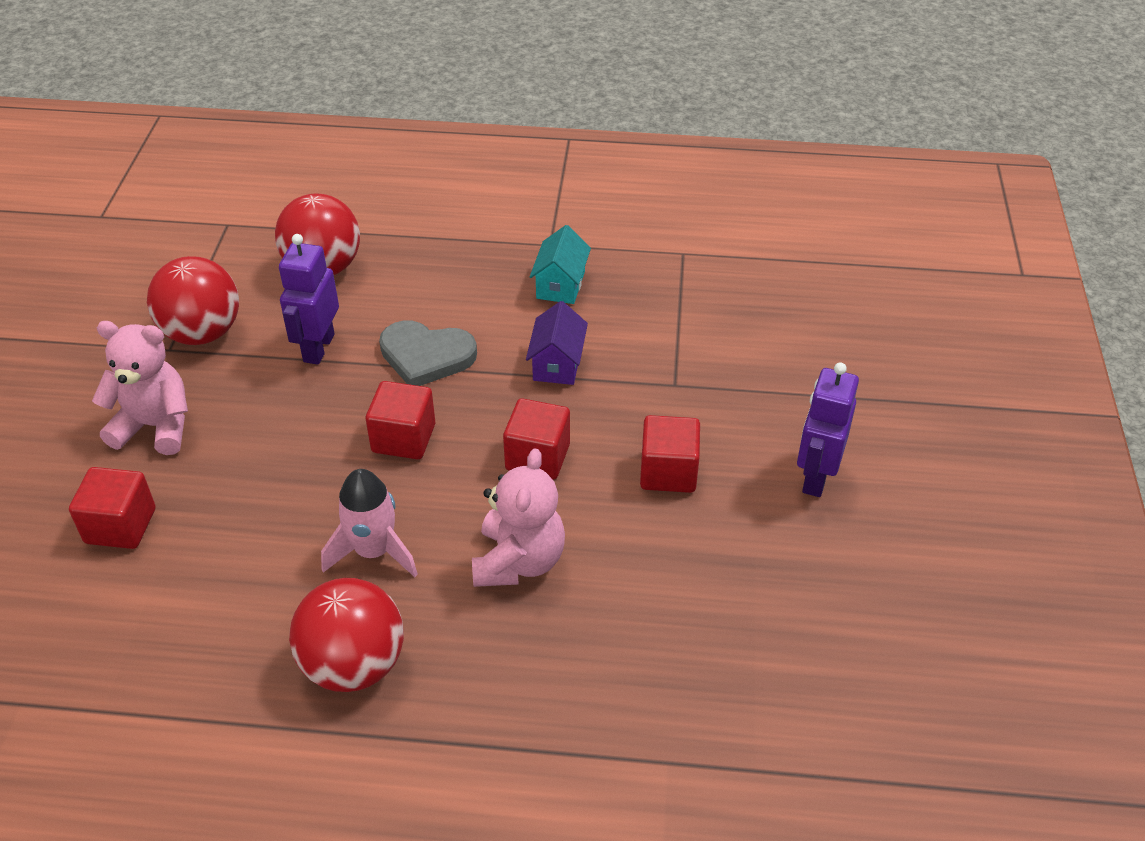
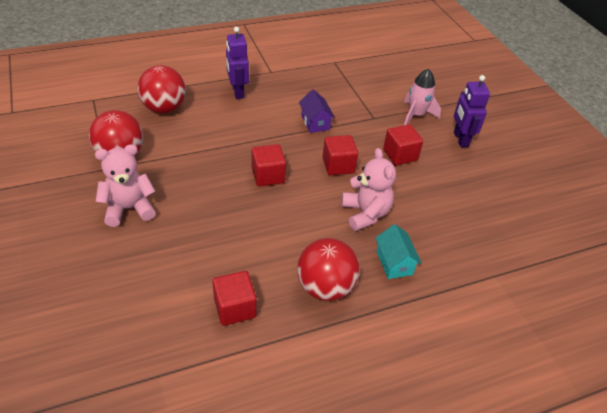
camera: 30 degrees left, 0 degrees up
red cube [69,467,156,549] -> red cube moved to [213,271,257,326]
purple robot [279,234,339,365] -> purple robot moved to [226,27,249,99]
pink rocket [321,469,418,577] -> pink rocket moved to [404,69,441,125]
grey heart [379,321,477,386] -> none
turquoise house [530,225,591,304] -> turquoise house moved to [376,224,422,279]

